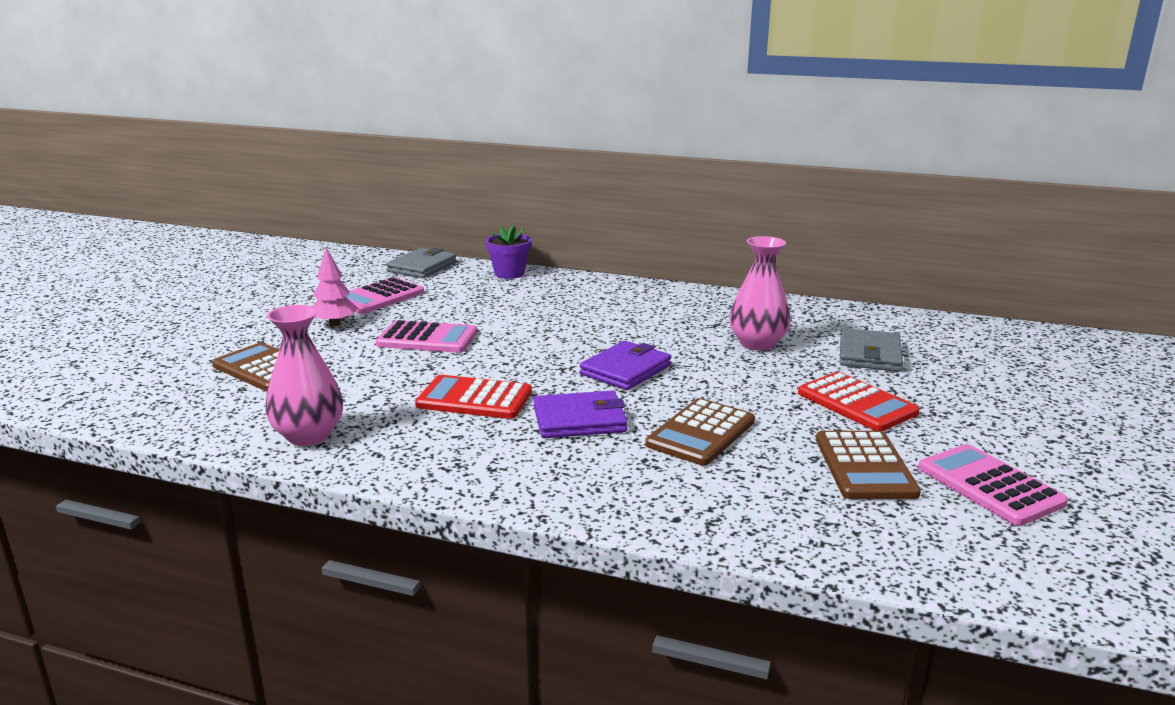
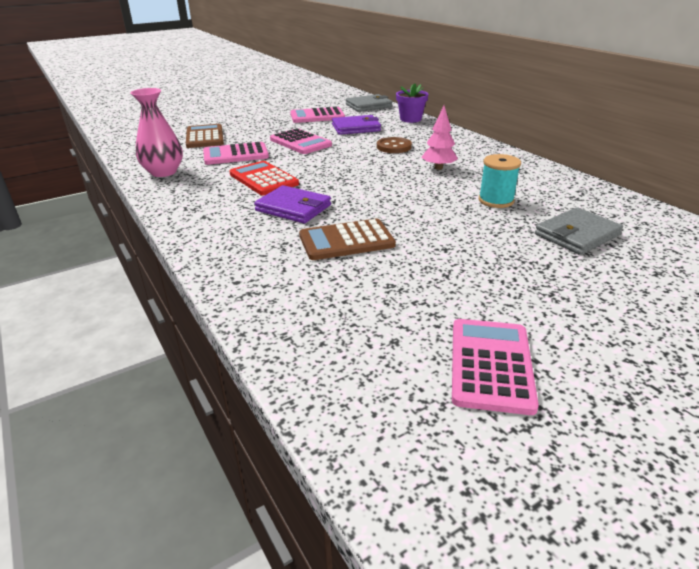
camera: 40 degrees right, 10 degrees up
pink tree [313,248,357,327] -> pink tree moved to [421,106,458,170]
purple wallet [580,341,672,390] -> purple wallet moved to [332,115,381,135]
pink vase [729,236,791,351] -> turquoise spool [479,154,521,208]
red calculator [798,372,919,431] -> none
brown calculator [816,431,921,499] -> none
none -> pink calculator [203,142,269,165]
none -> brown button [377,137,412,153]

